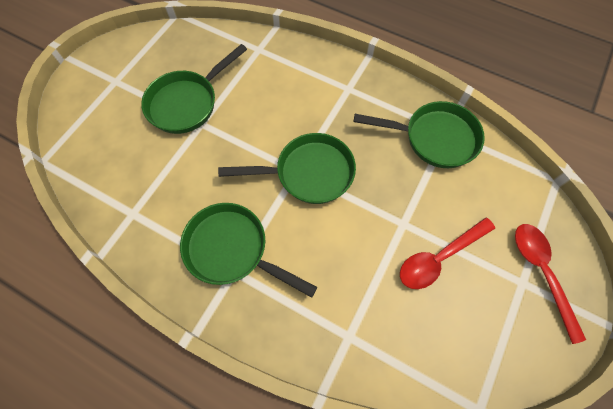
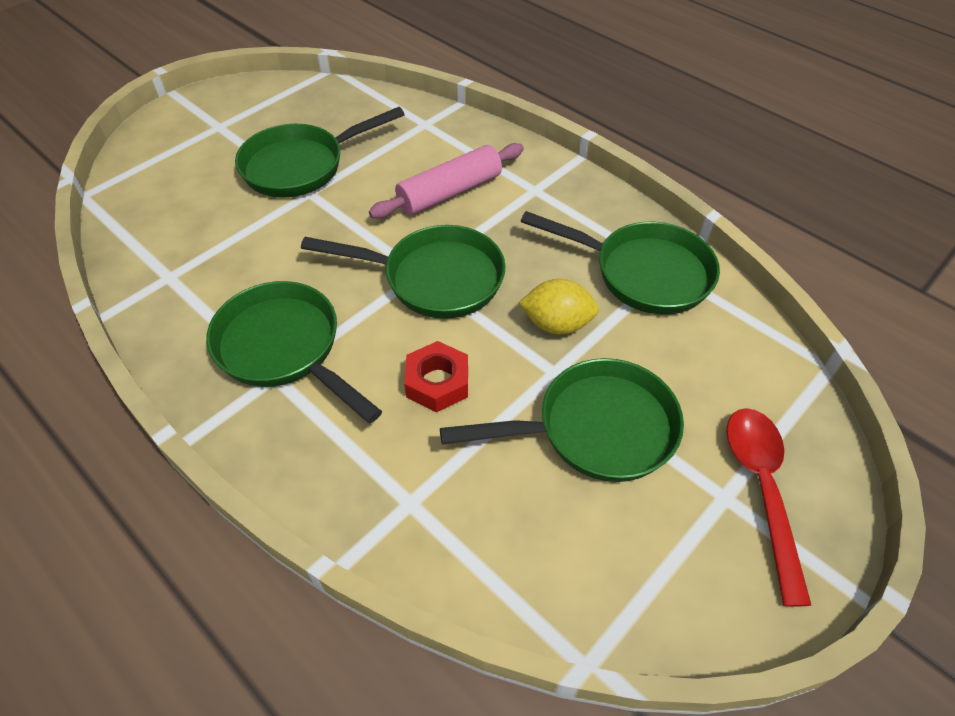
camera: 15 degrees right, 15 degrees down
red spoon [400,217,495,289] -> green pan [440,358,684,482]
none -> pink rolling pin [369,143,524,219]
none -> red nut [404,341,468,412]
none -> yellow lemon [519,279,599,334]

